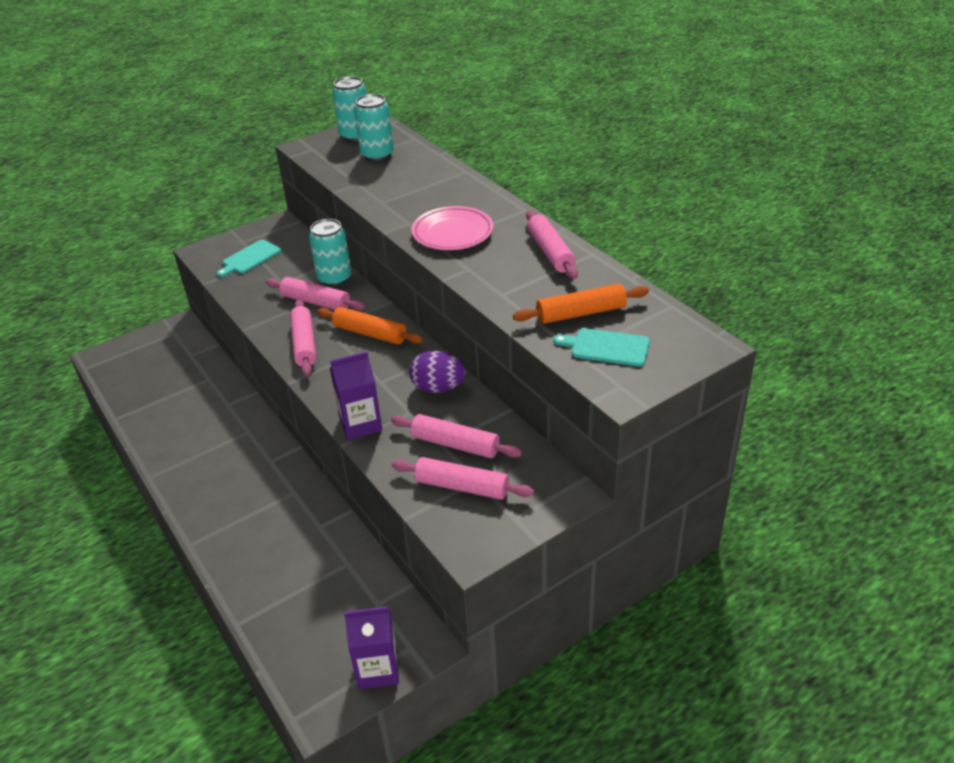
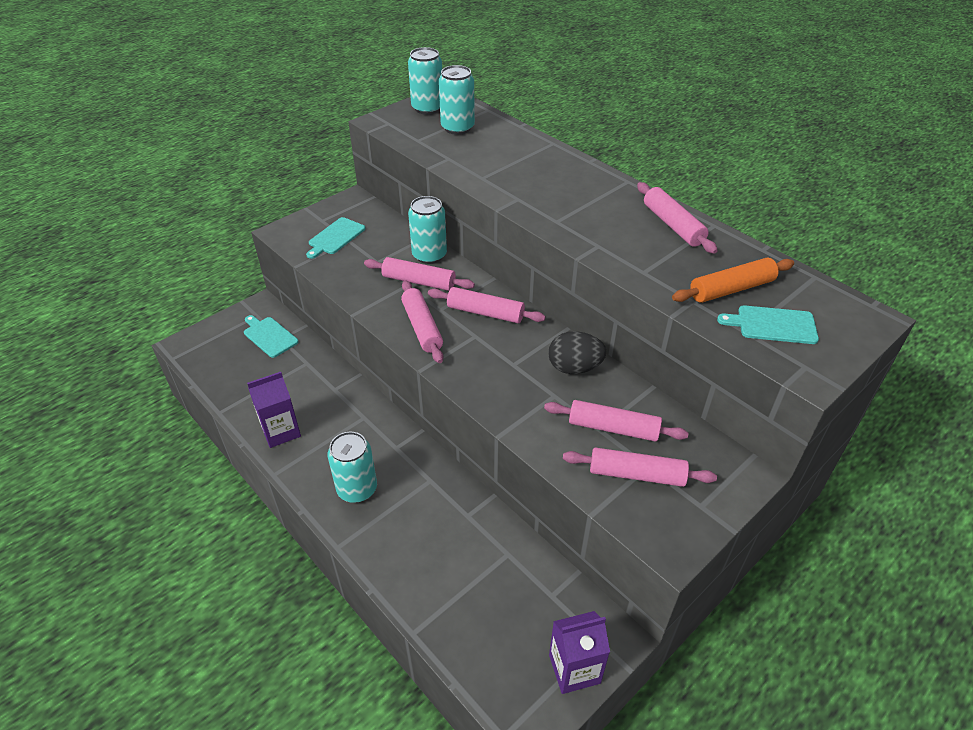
camera: 10 degrees left, 5 degrees up
orange rolling pin [317,307,423,345] -> pink rolling pin [428,287,546,323]
purple carton [330,351,382,440] -> purple carton moved to [247,372,301,448]
purple egg [409,351,466,393] -> black egg [548,331,607,374]
pink plate [411,206,493,250] -> none
none -> turquoise cutting board [244,315,299,358]
none -> turquoise can [328,432,377,503]

